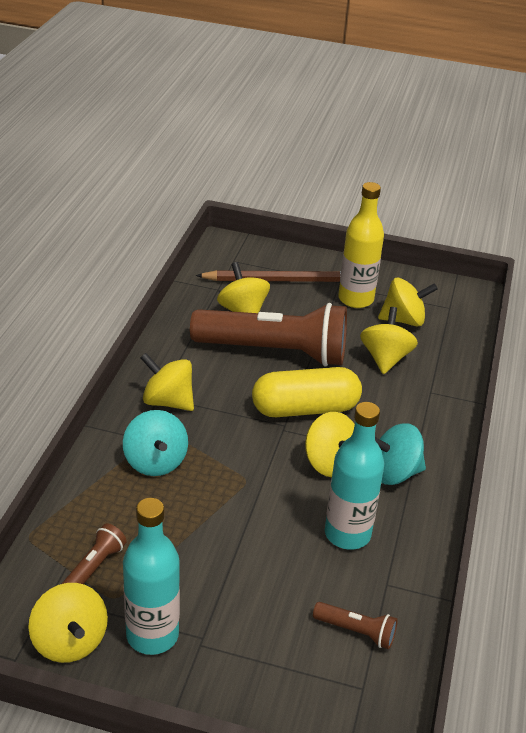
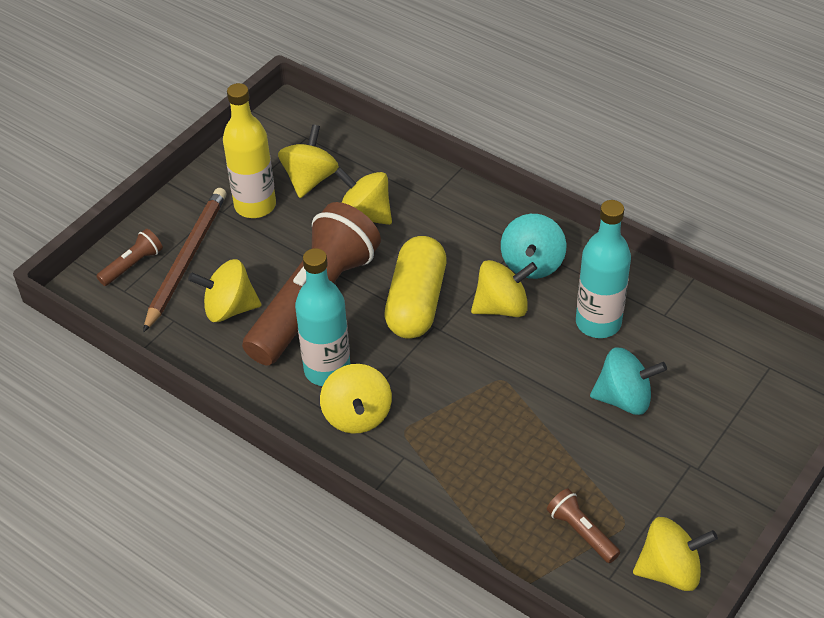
camera: 65 degrees left, 10 degrees up
turquoise spinning top [123,410,188,476] -> turquoise spinning top moved to [590,347,667,415]
turquoise bottle [123,498,180,655] -> turquoise bottle moved to [295,248,350,386]
yellow spinning top [140,353,194,411] -> yellow spinning top turned 60 degrees counterclockwise [320,364,392,434]
brown flashlight [313,602,398,649] -> brown flashlight moved to [96,229,163,286]

